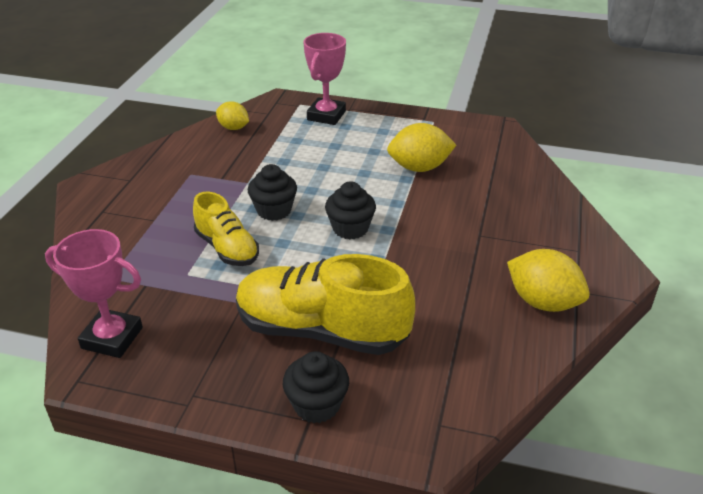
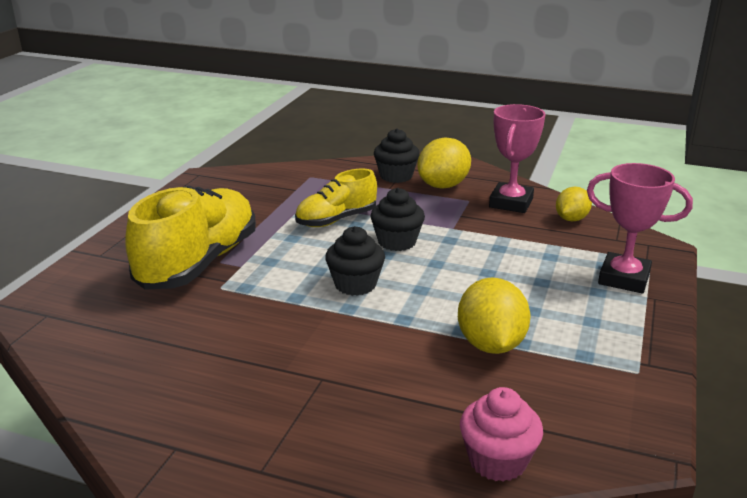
camera: 95 degrees right, 10 degrees down
pink trophy [45,229,143,358] -> pink trophy moved to [489,104,546,213]
black cupcake [283,351,349,423] -> black cupcake moved to [374,128,420,183]
yellow lemon [507,249,590,312] -> yellow lemon moved to [417,137,471,189]
none -> pink cupcake [460,387,543,482]

